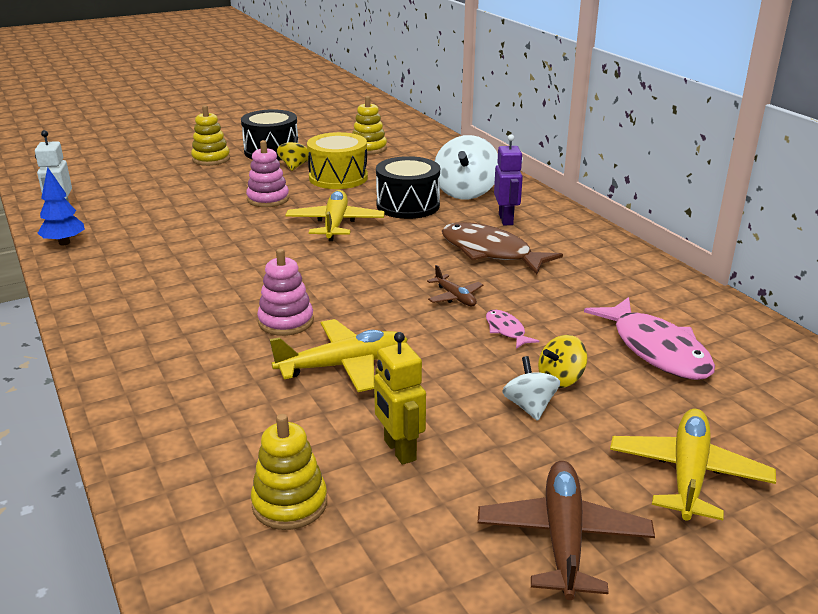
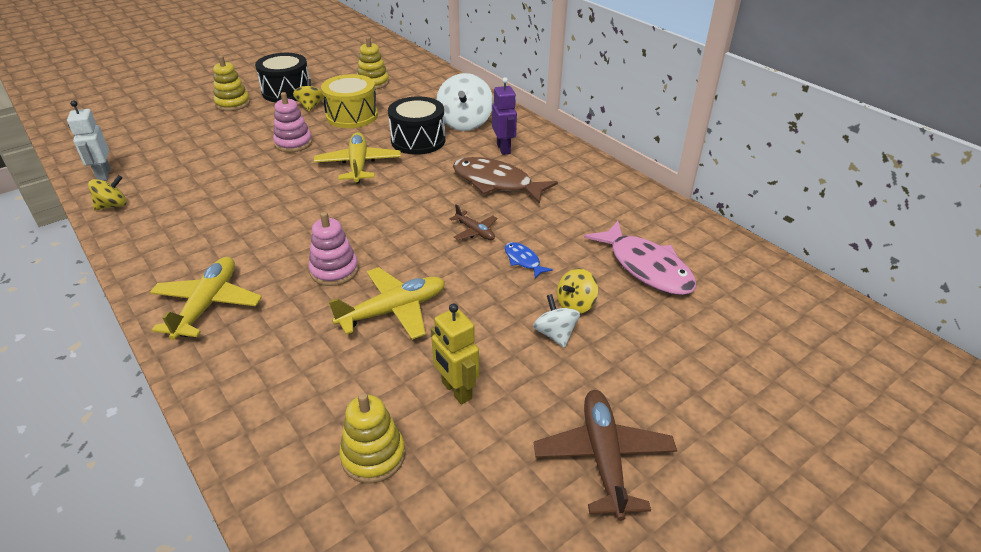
camera: 10 degrees left, 10 degrees up
blue tree [37,167,85,245] -> yellow spinning top [88,175,127,210]
pink fish [486,310,539,349] -> blue fish [505,242,553,279]
yellow plane [610,409,776,521] -> yellow plane moved to [150,257,262,340]

